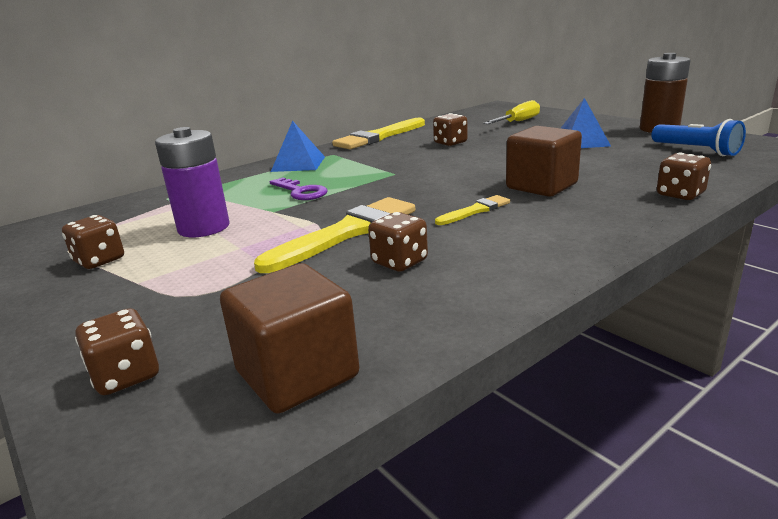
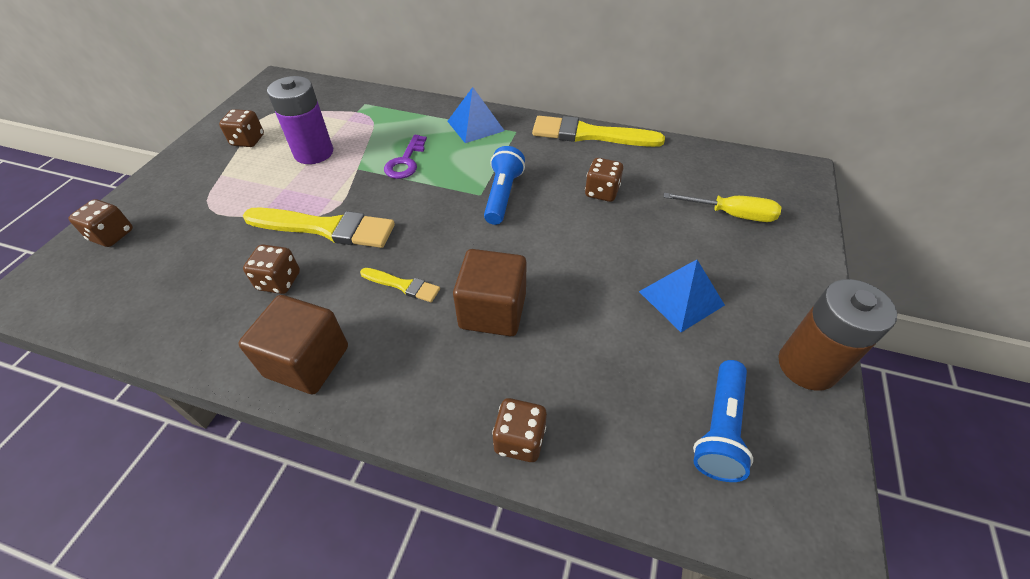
camera: 55 degrees right, 25 degrees up
brown cube [220,263,359,414] -> brown cube moved to [238,295,348,394]
none -> blue flashlight [484,146,525,225]

